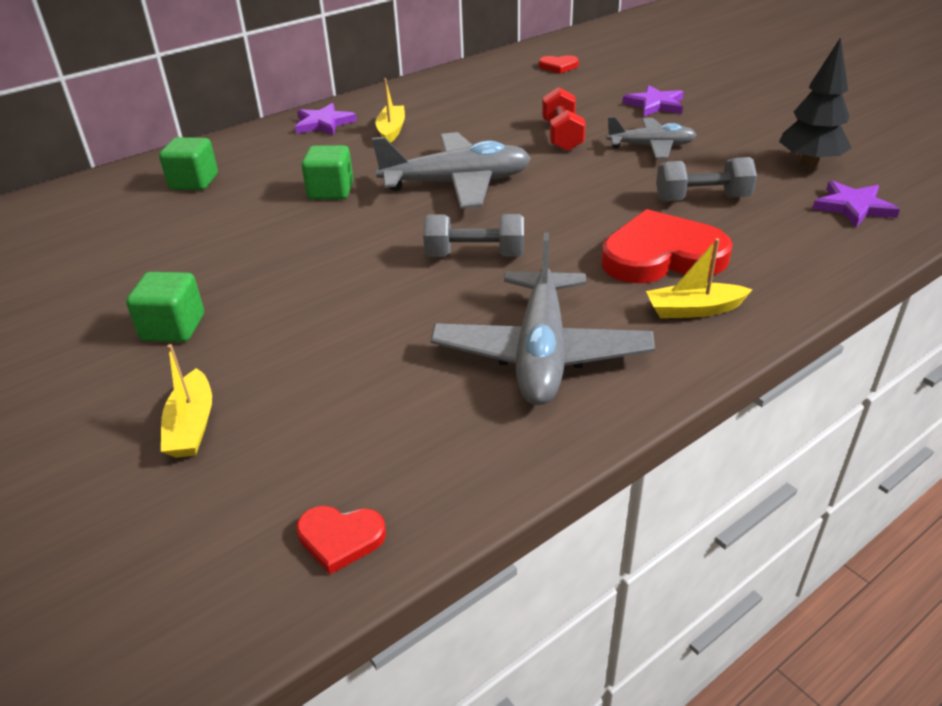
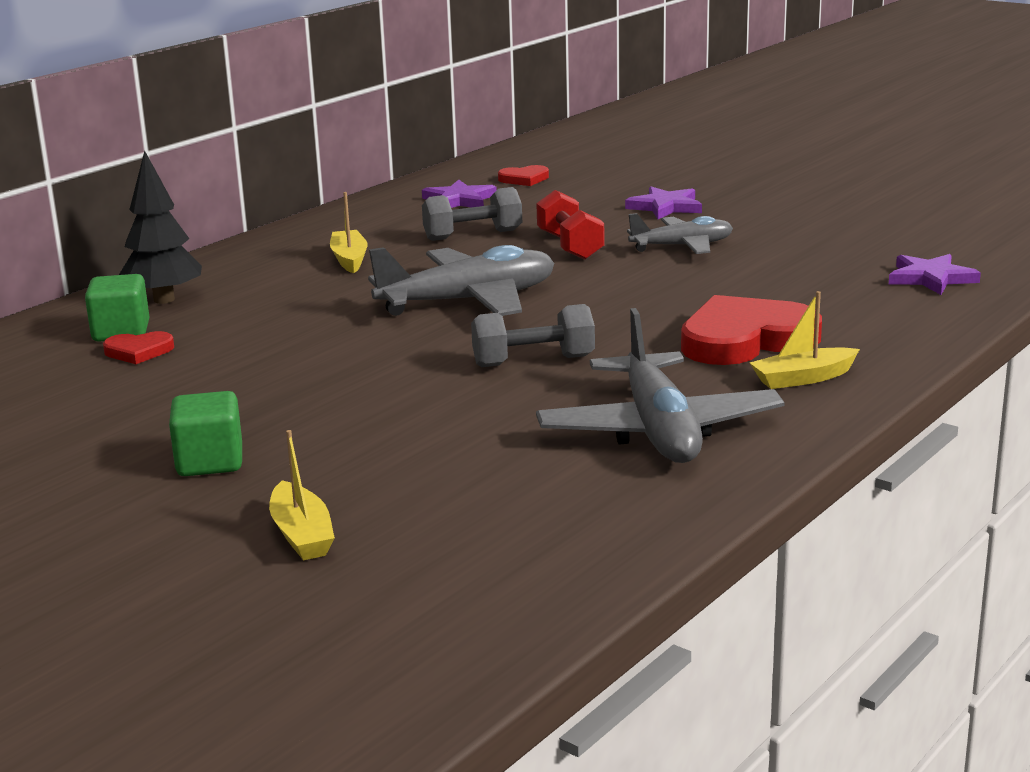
camera: 15 degrees left, 15 degrees down
purple star [295,103,357,136] -> purple star moved to [422,179,497,208]
red heart [296,506,386,574] -> red heart moved to [103,331,174,364]
green cube [301,145,353,200] -> none
grey dumbbell [656,157,757,201] -> grey dumbbell moved to [422,187,522,241]
black tree [779,37,852,167] -> black tree moved to [119,151,202,304]

